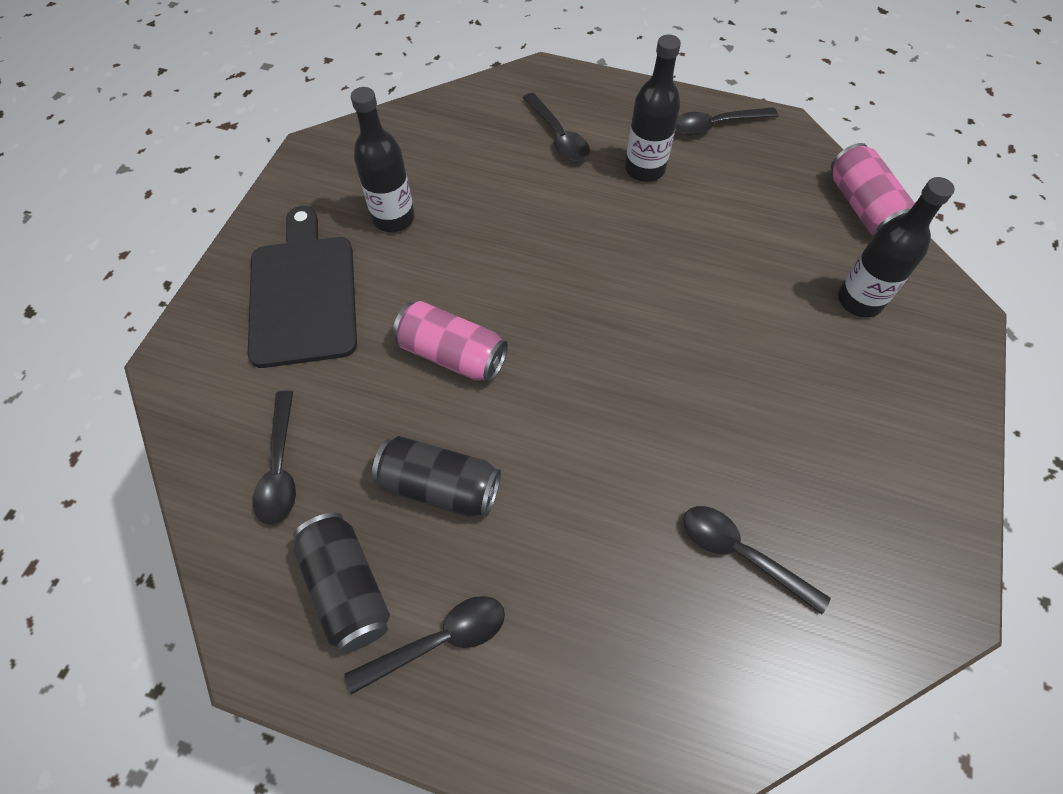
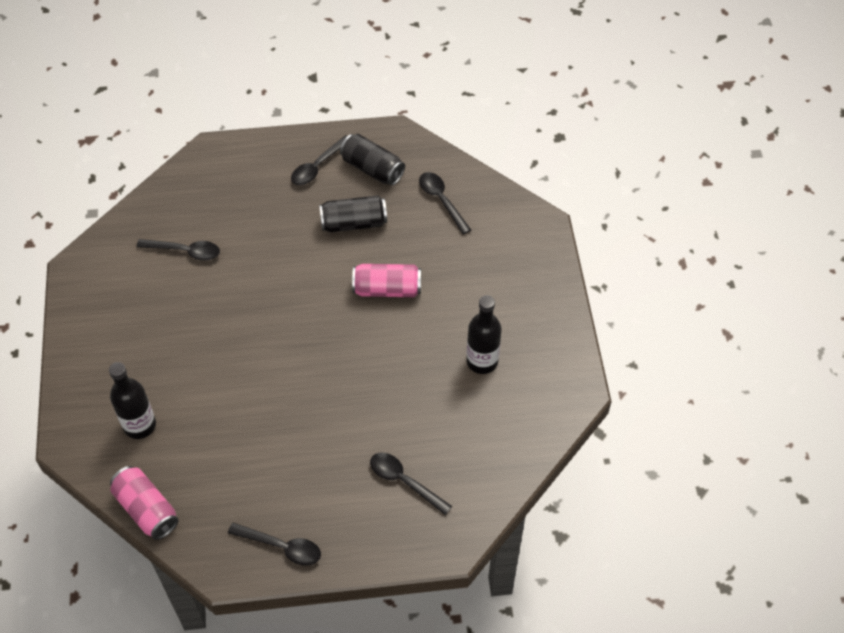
camera: 155 degrees right, 5 degrees down
black cutting board [247,206,357,368] -> none
black bottle [625,35,681,182] -> none
black spoon [675,107,778,136] -> black spoon turned 60 degrees clockwise [228,523,321,566]

